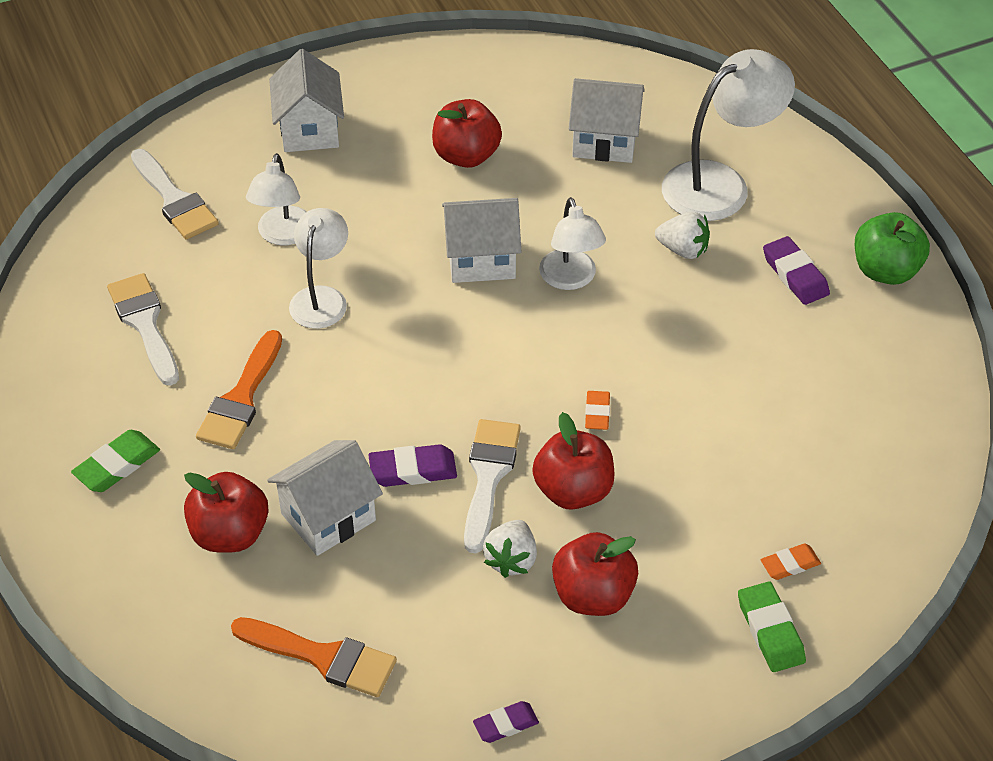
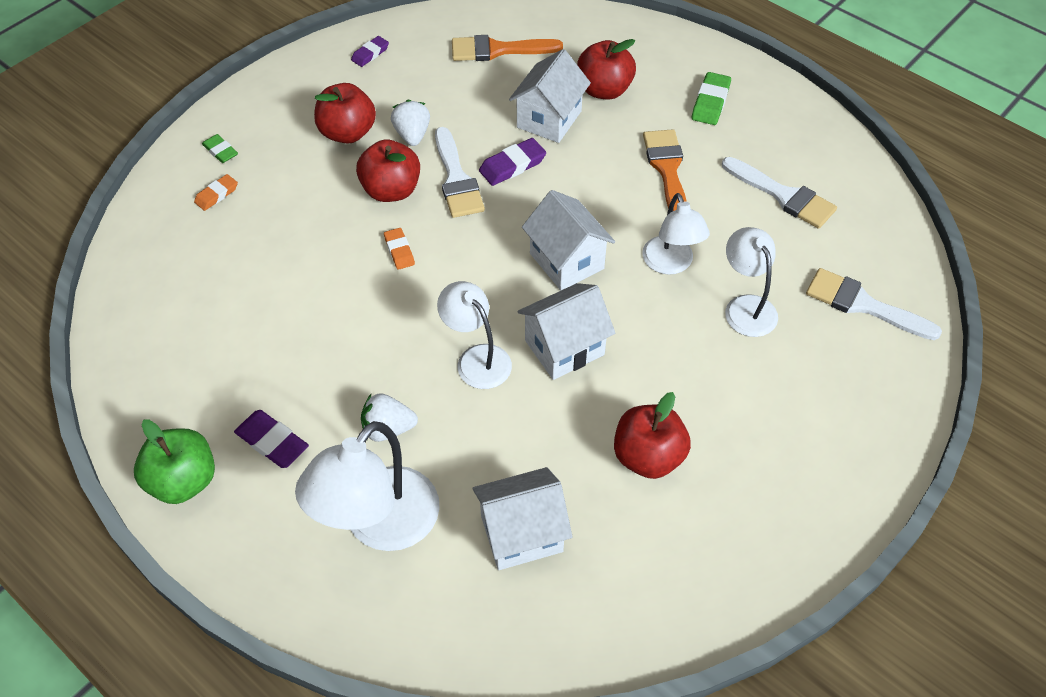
camera: 155 degrees right, 5 degrees up
white house [269,49,344,152] -> white house moved to [522,190,615,291]
green eraser [738,581,806,672] -> green eraser [202,134,238,163], size x0.66

